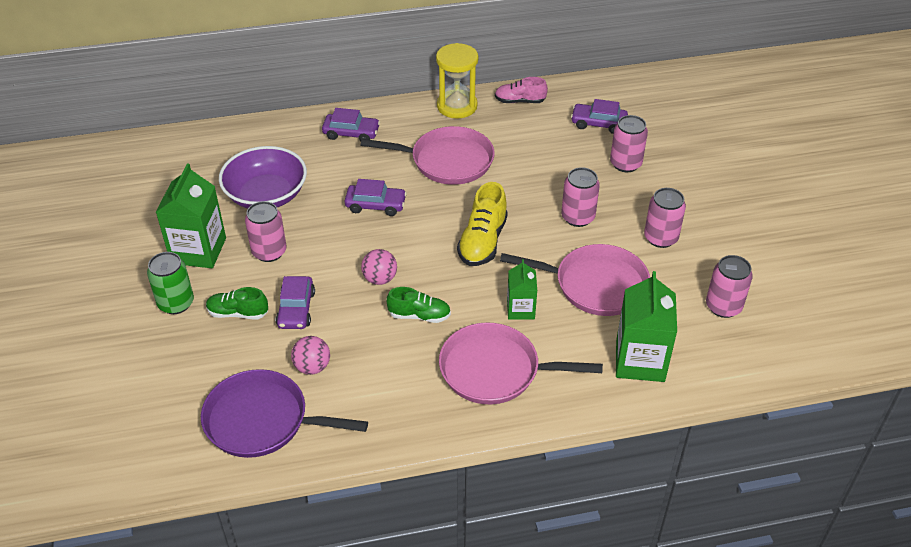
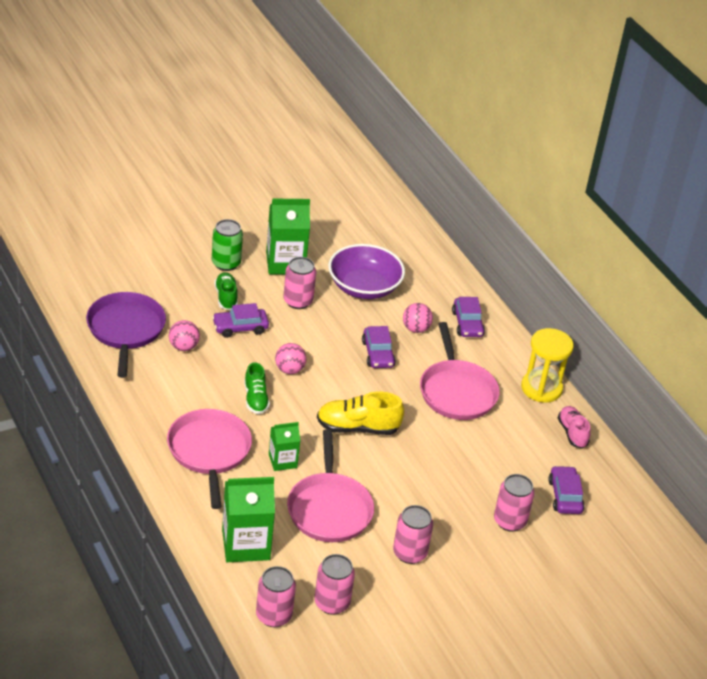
camera: 70 degrees right, 5 degrees down
pink can [561,167,600,227] -> pink can moved to [256,566,296,627]
none -> pink ball [403,303,433,333]

